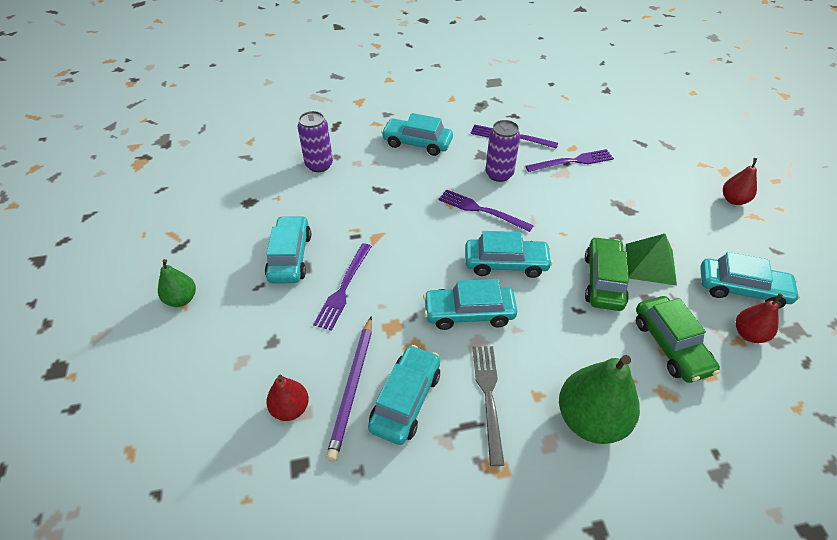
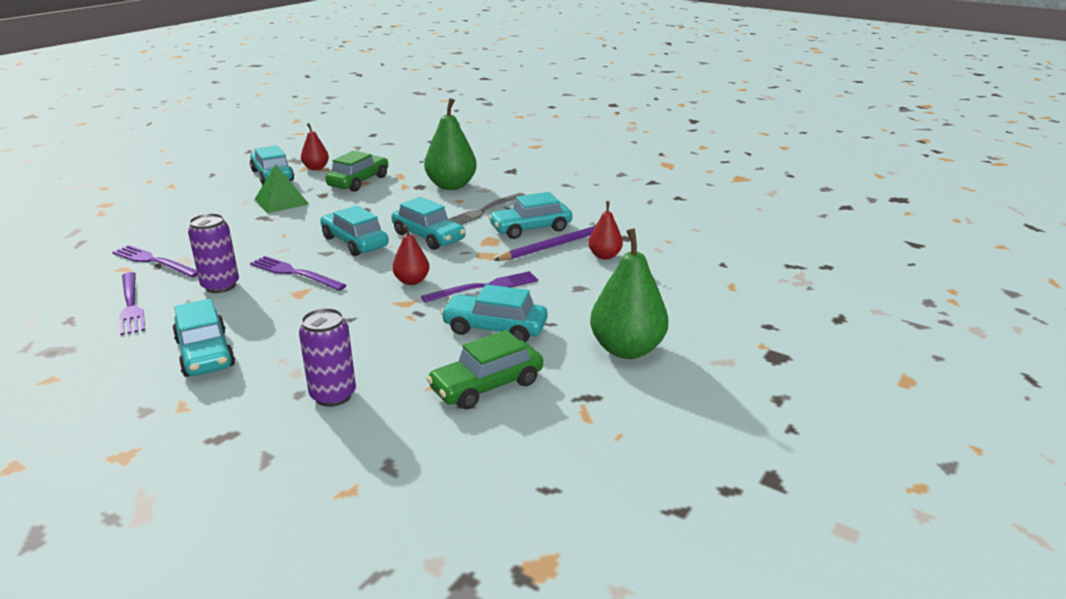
camera: 135 degrees left, 20 degrees down
green pear [158,259,196,307] -> green pear [590,228,668,359], size x1.82
turquoise car [265,216,311,284] -> turquoise car turned 60 degrees clockwise [441,284,548,342]
purple fork [439,189,534,232] -> purple fork turned 135 degrees clockwise [250,256,347,291]
green car [585,237,629,311] -> green car moved to [426,330,543,409]
red pear [723,158,757,205] -> red pear moved to [392,225,429,285]

